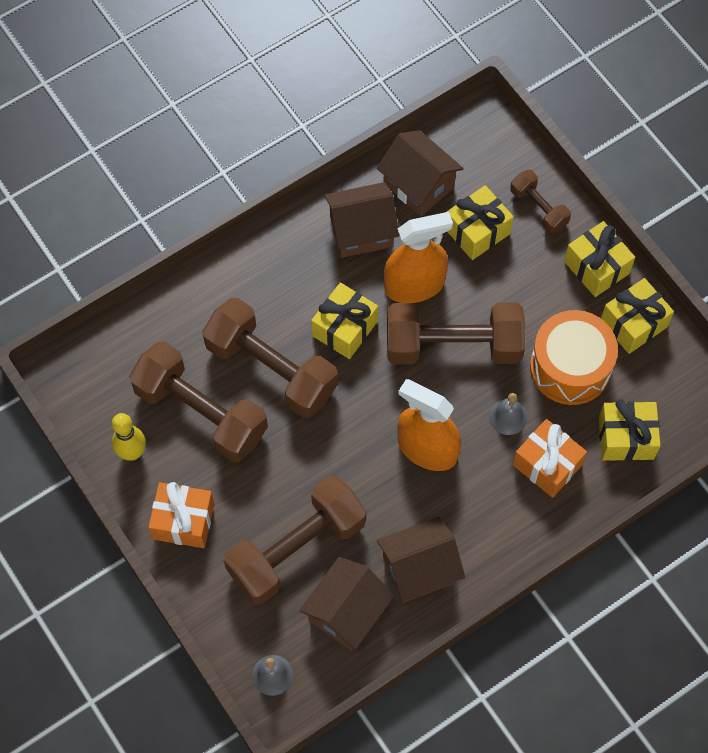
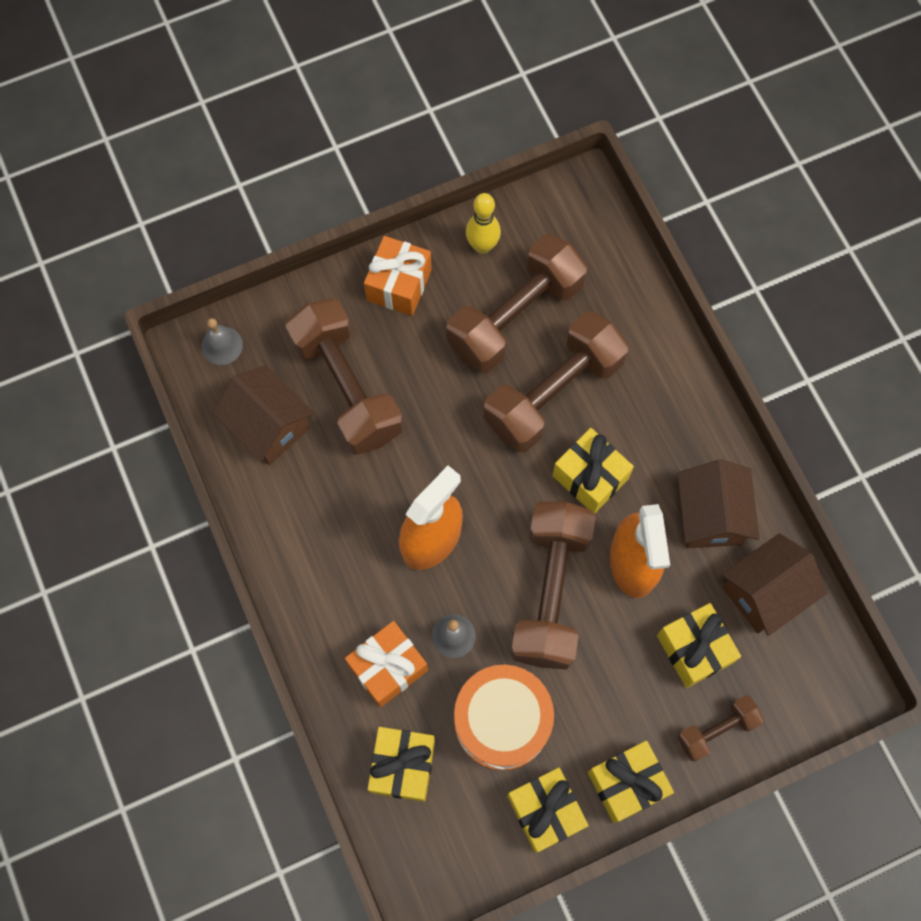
camera: 100 degrees right, 5 degrees up
brown house [377,517,465,603] -> none

